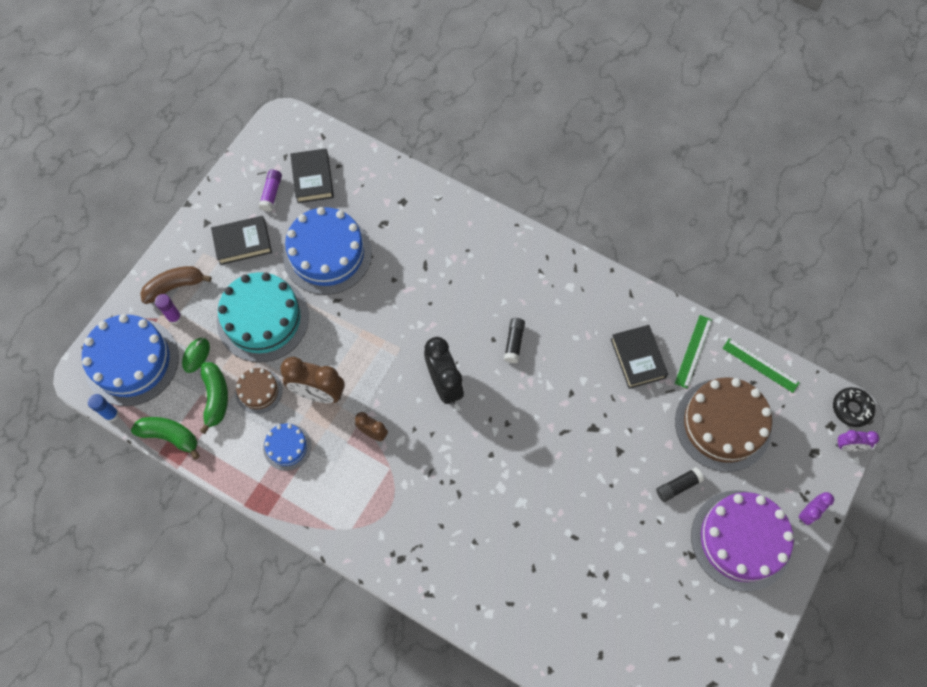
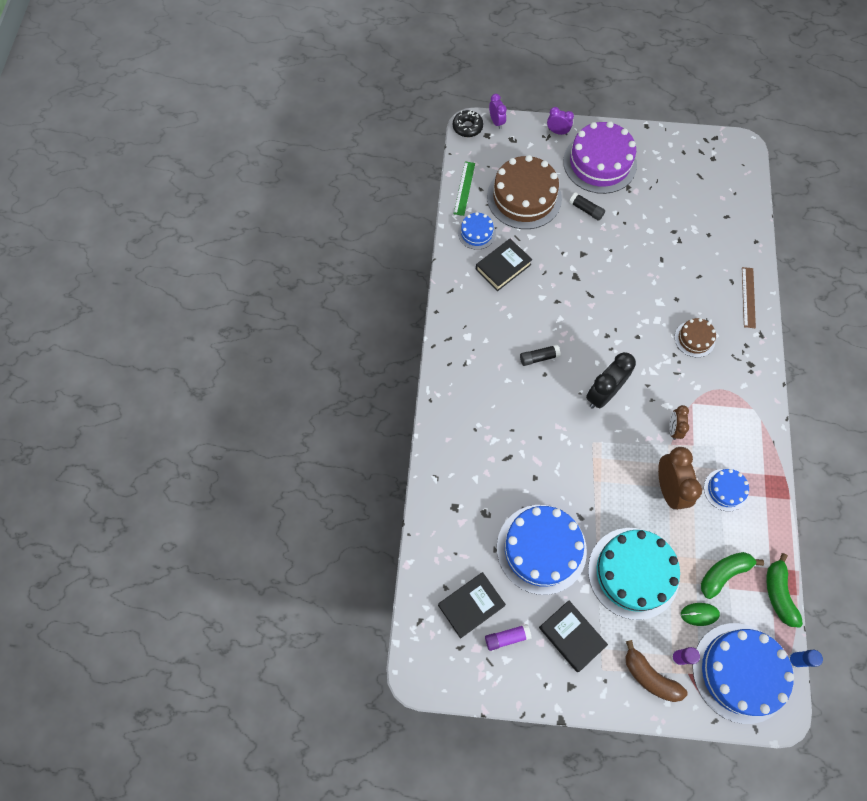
camera: 115 degrees left, 0 degrees up
brown cake [235,368,283,414] -> brown cake moved to [675,318,716,357]
green ruler [674,315,712,389] -> blue cake [458,212,496,250]
none -> brown ruler [742,267,756,328]

